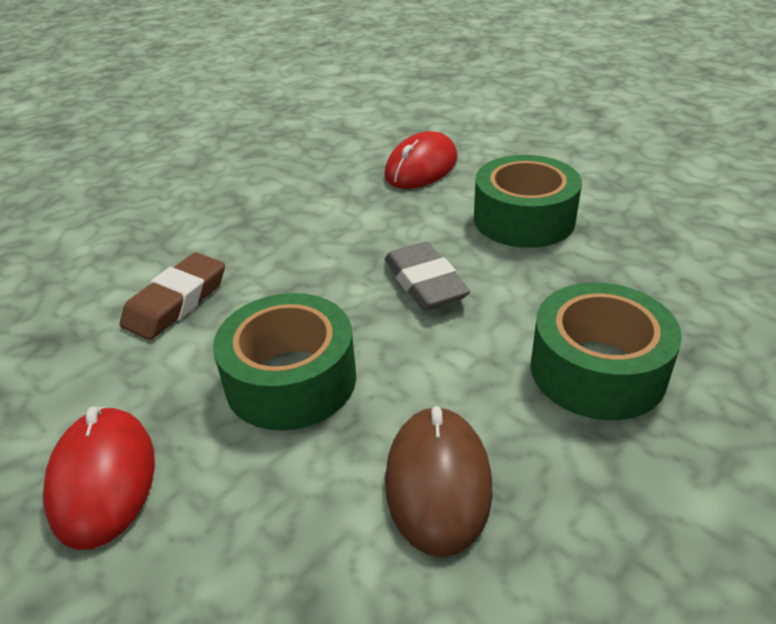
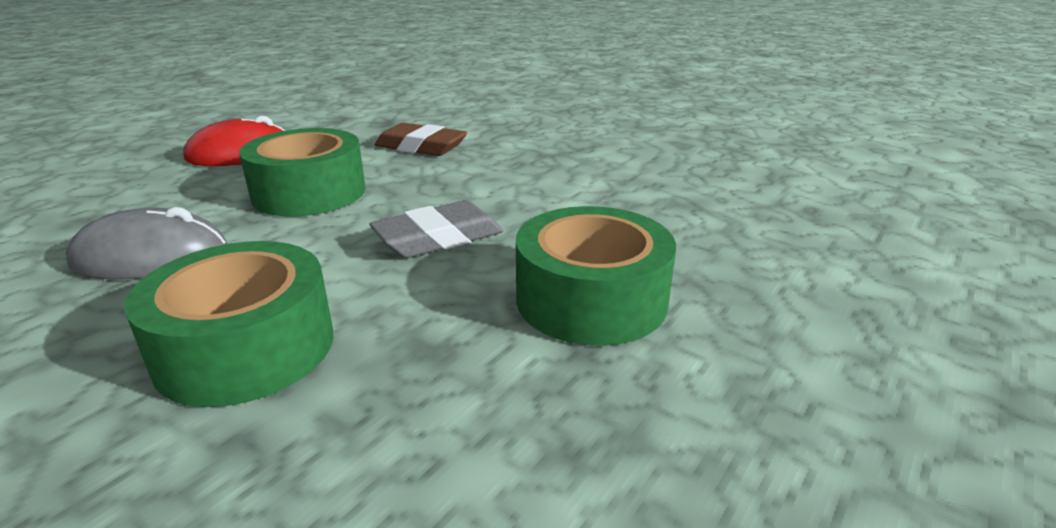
camera: 80 degrees right, 10 degrees down
red mouse [385,131,457,189] -> none
brown mouse [385,406,492,557] -> grey mouse [66,207,227,280]

